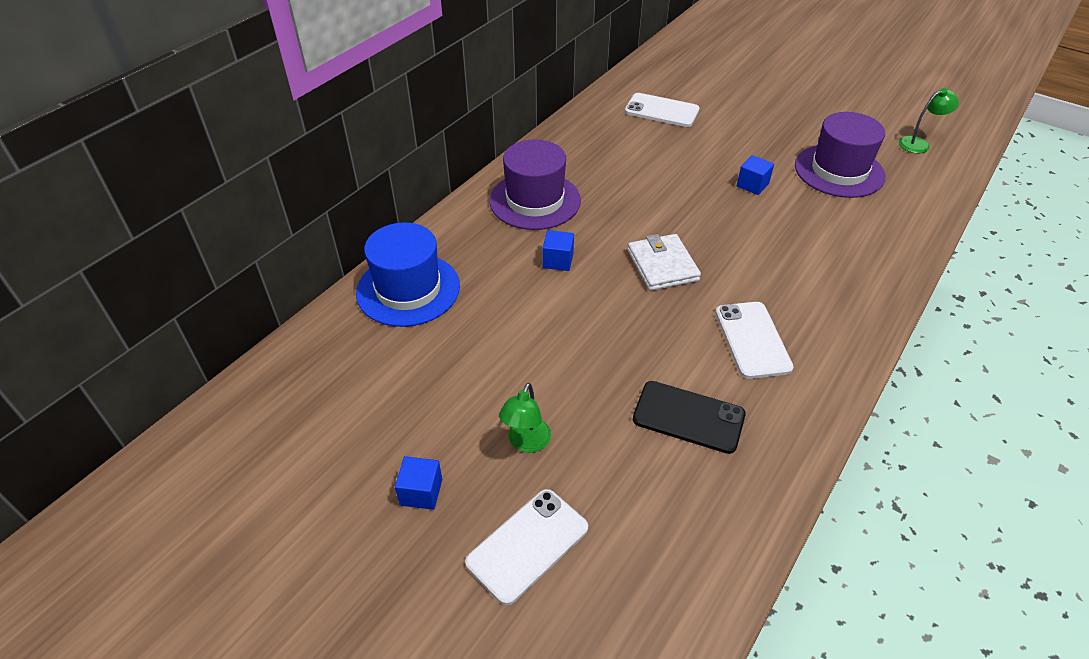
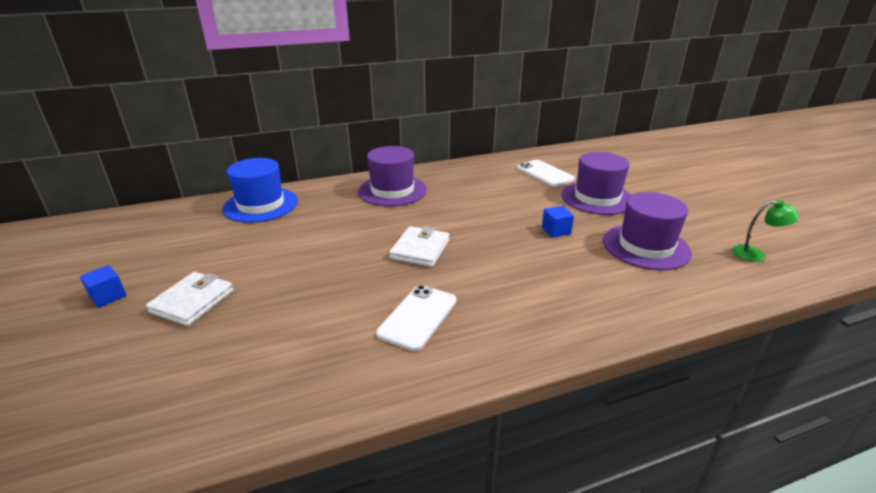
camera: 35 degrees right, 15 degrees down
white phone [465,489,588,605] -> none
green lamp [499,383,551,453] -> white wallet [146,272,234,326]
blue cube [542,230,574,271] -> none
black phone [633,381,746,454] -> none
none -> purple hat [561,152,631,215]

